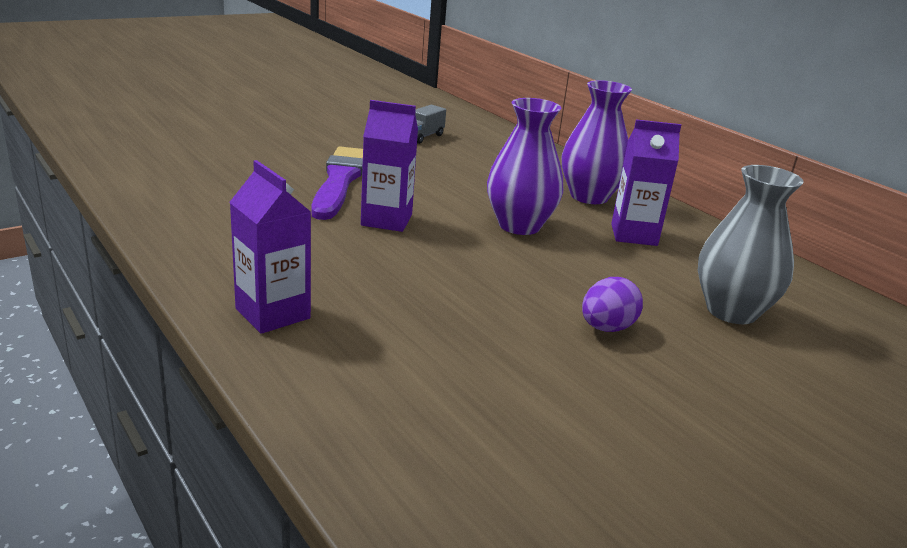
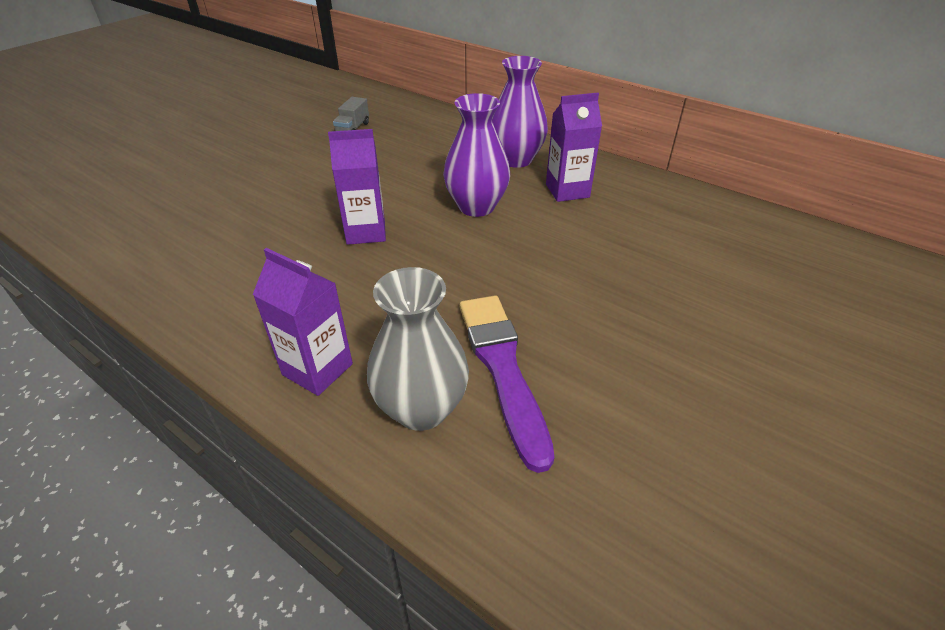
camera: 15 degrees left, 15 degrees up
purple brush [311,147,363,220] -> purple brush moved to [460,296,554,473]
purple egg [582,277,643,332] -> none
grey vase [698,165,804,324] -> grey vase moved to [367,267,469,431]

